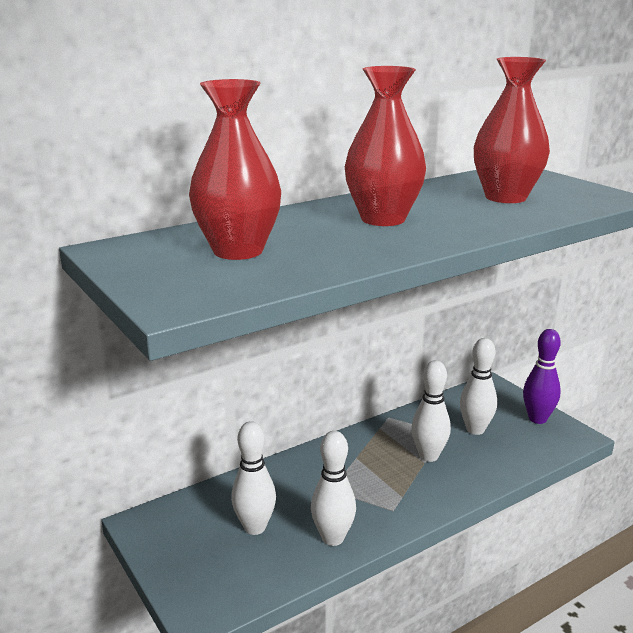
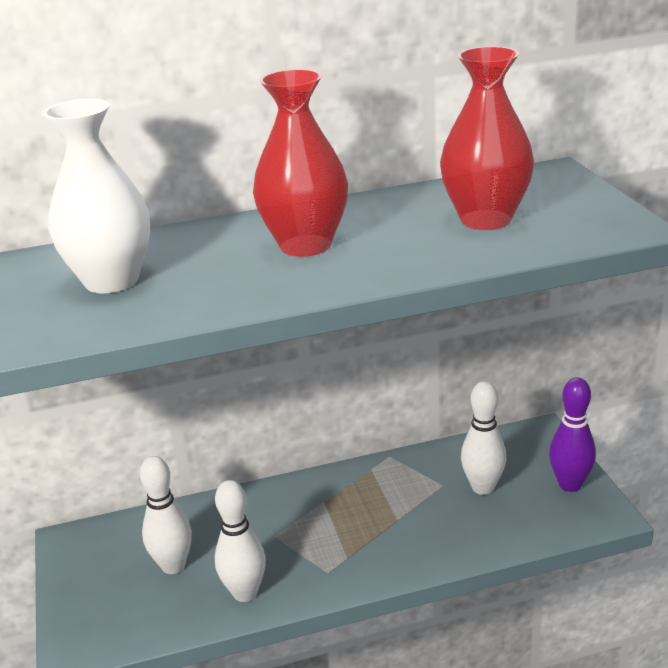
camera: 20 degrees right, 5 degrees up
red vase [189,79,281,260] -> white vase [43,99,150,293]
white bowling pin [411,360,451,462] -> none

